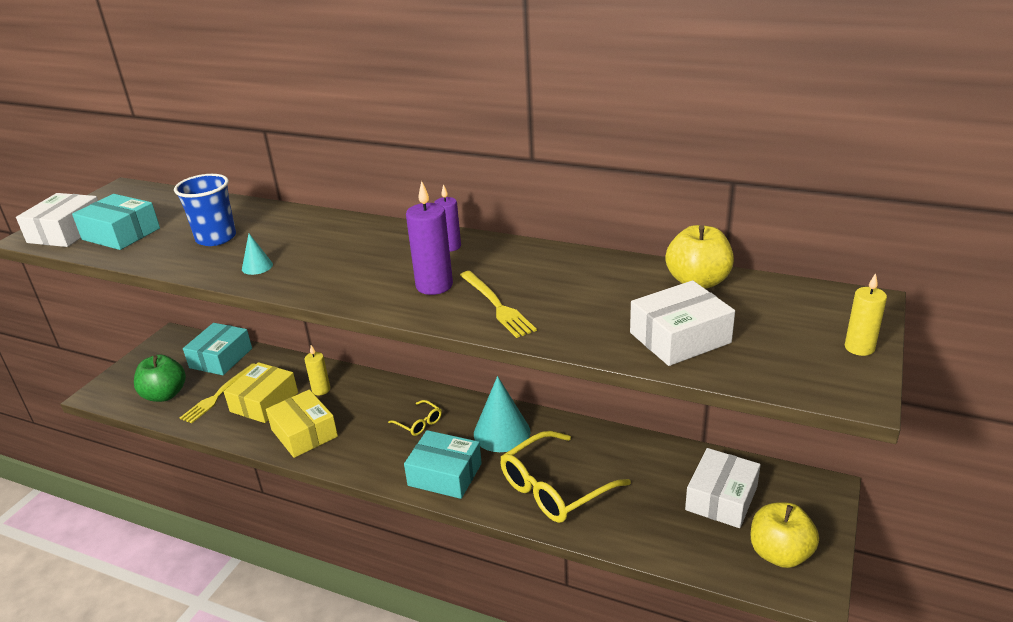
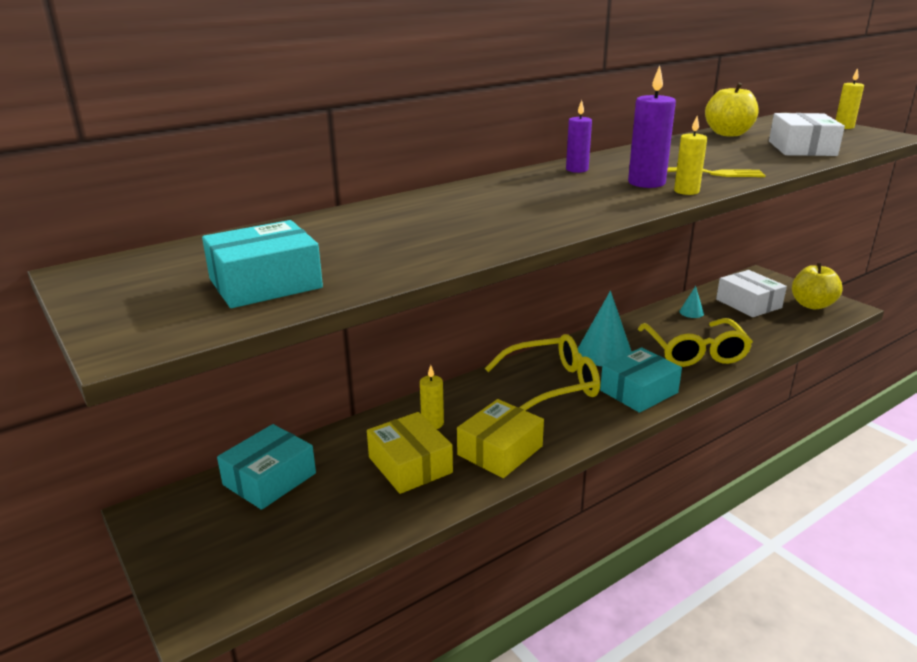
camera: 60 degrees left, 5 degrees down
white box [16,193,98,247] -> none
green apple [134,354,186,402] -> none
blue cup [174,174,236,246] -> none
yellow fork [180,363,256,423] -> none
turquoise box [183,323,252,375] -> turquoise box turned 75 degrees clockwise [217,424,316,510]
turquoise cone [242,234,273,275] -> turquoise cone moved to [679,286,704,318]
yellow box [266,390,338,458] -> yellow box turned 45 degrees counterclockwise [457,399,544,478]
yellow glasses [388,400,442,436] -> yellow glasses [485,334,600,411], size x2.14
none -> yellow candle [674,116,707,195]

